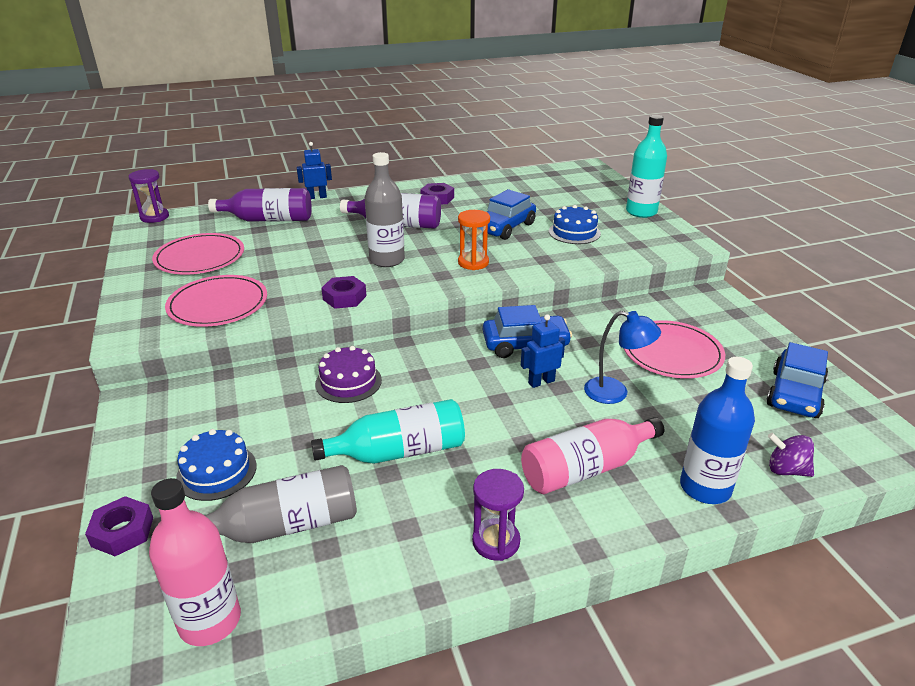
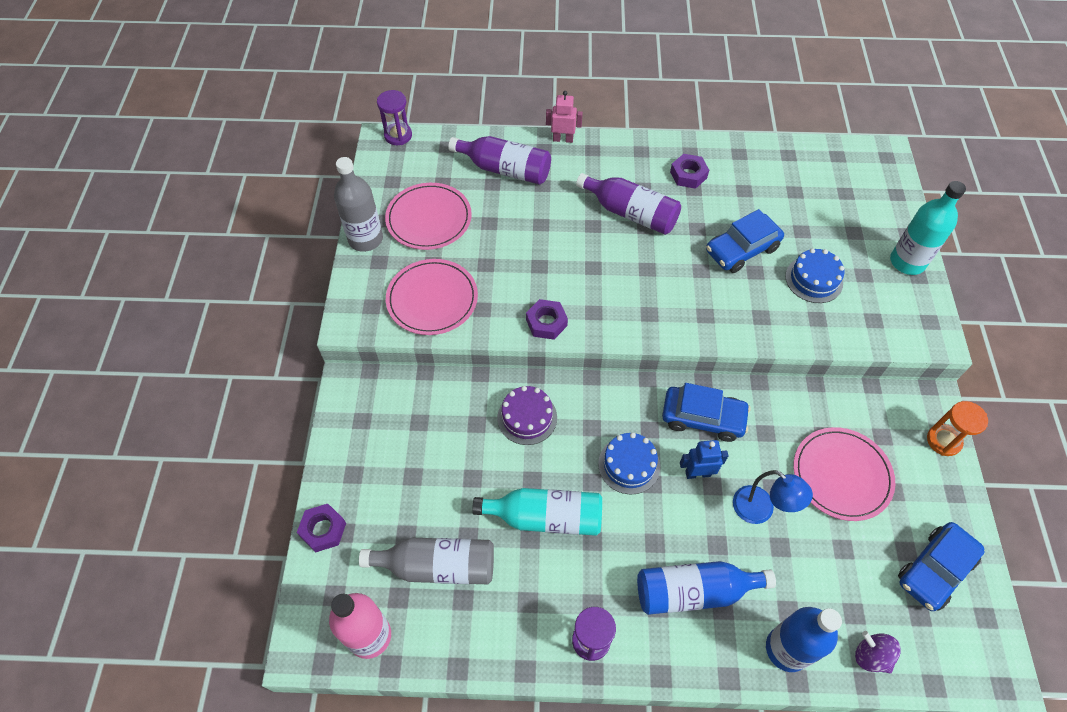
camera: 20 degrees right, 25 degrees up
blue cake [176,429,257,501] -> blue cake moved to [598,433,660,494]
blue robot [297,142,332,199] -> pink robot [546,91,583,143]
grey bottle [365,152,405,267] -> grey bottle moved to [334,157,383,252]
orange hourglass [458,210,490,270] -> orange hourglass moved to [927,401,988,456]
pink bottle [521,417,664,494] -> blue bottle [637,561,776,615]

